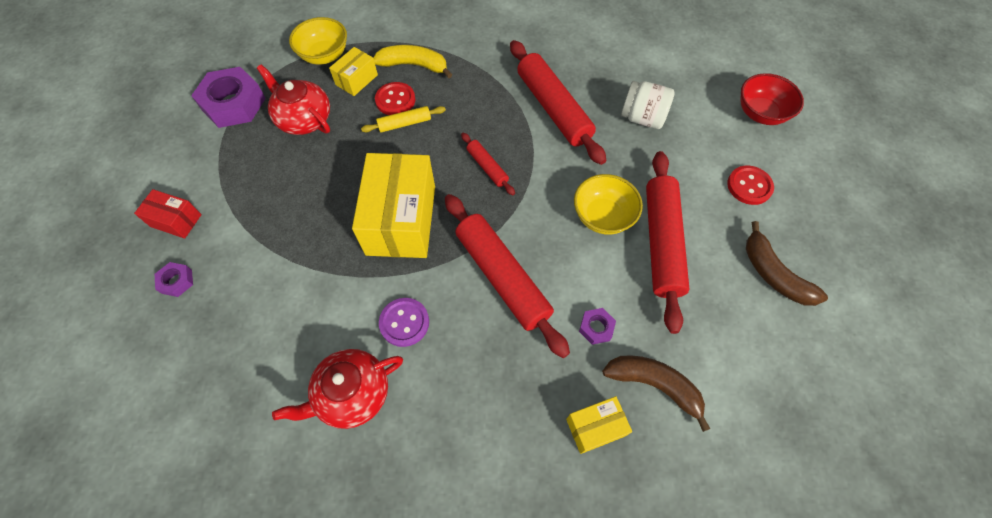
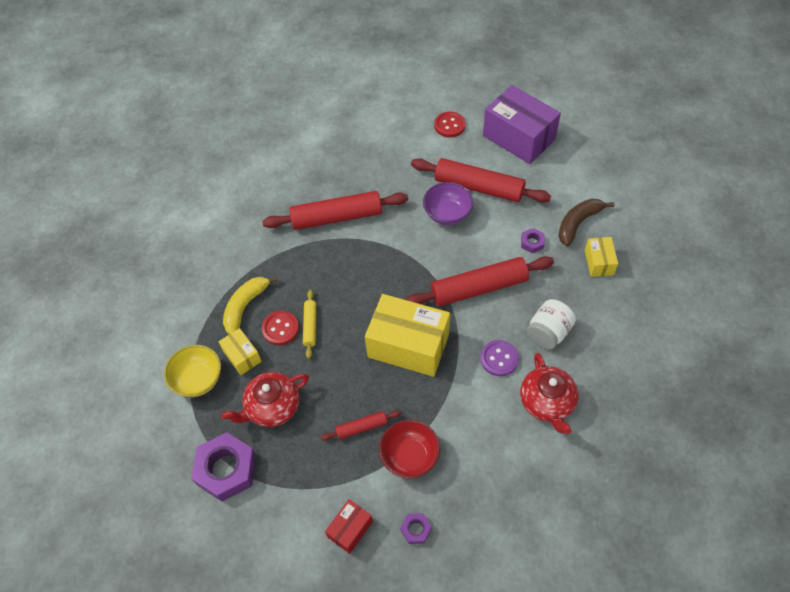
camera: 70 degrees left, 5 degrees down
red rolling pin [461,133,515,195] -> red rolling pin moved to [321,410,402,441]
yellow bowl [574,174,643,235] -> purple bowl [423,182,474,225]
white jar [621,81,675,129] -> white jar moved to [527,299,576,349]
red bowl [740,73,804,125] -> red bowl moved to [379,420,440,478]
brown banana [746,221,828,306] -> purple box [483,85,561,164]

